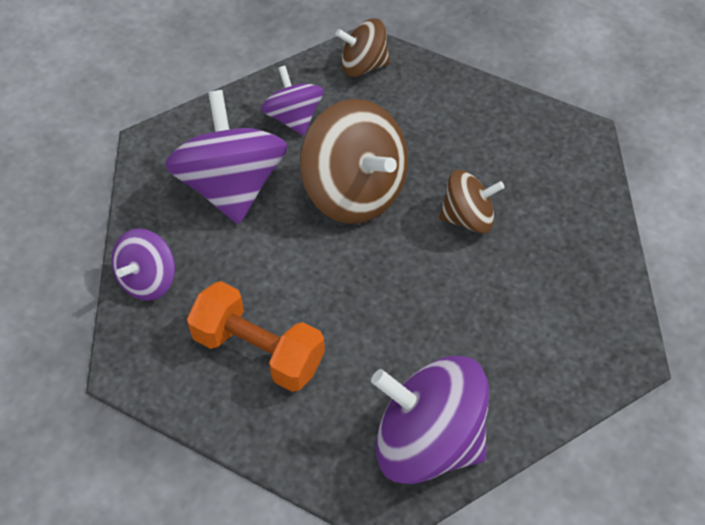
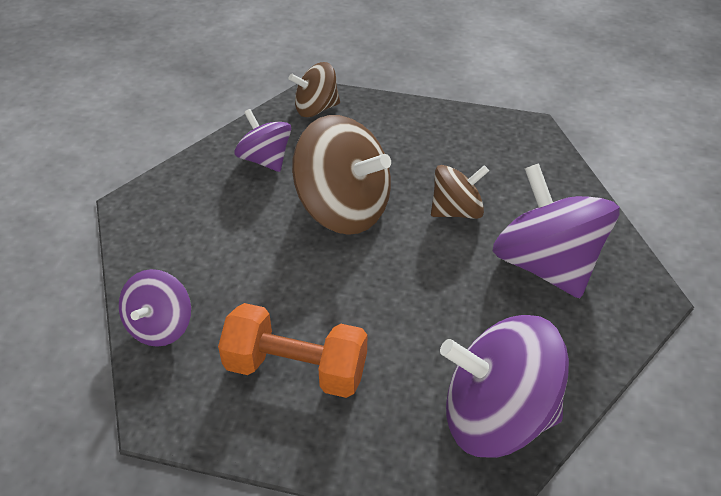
camera: 15 degrees left, 10 degrees down
purple spinning top [165,90,288,224] -> purple spinning top moved to [493,163,620,298]

